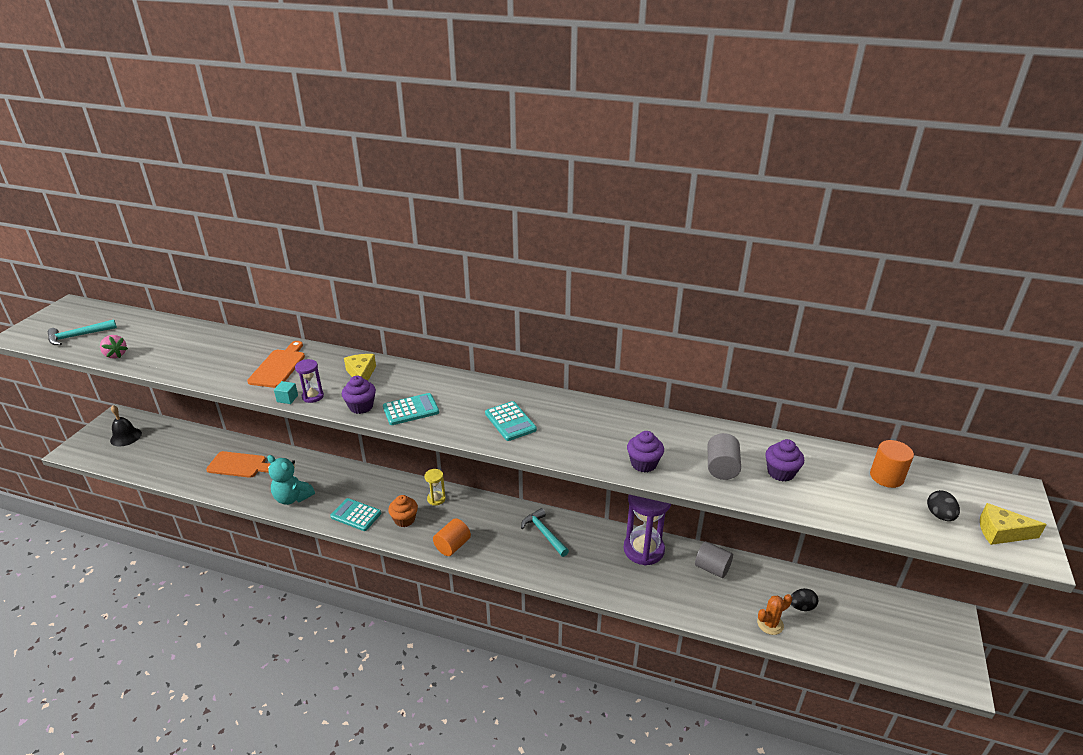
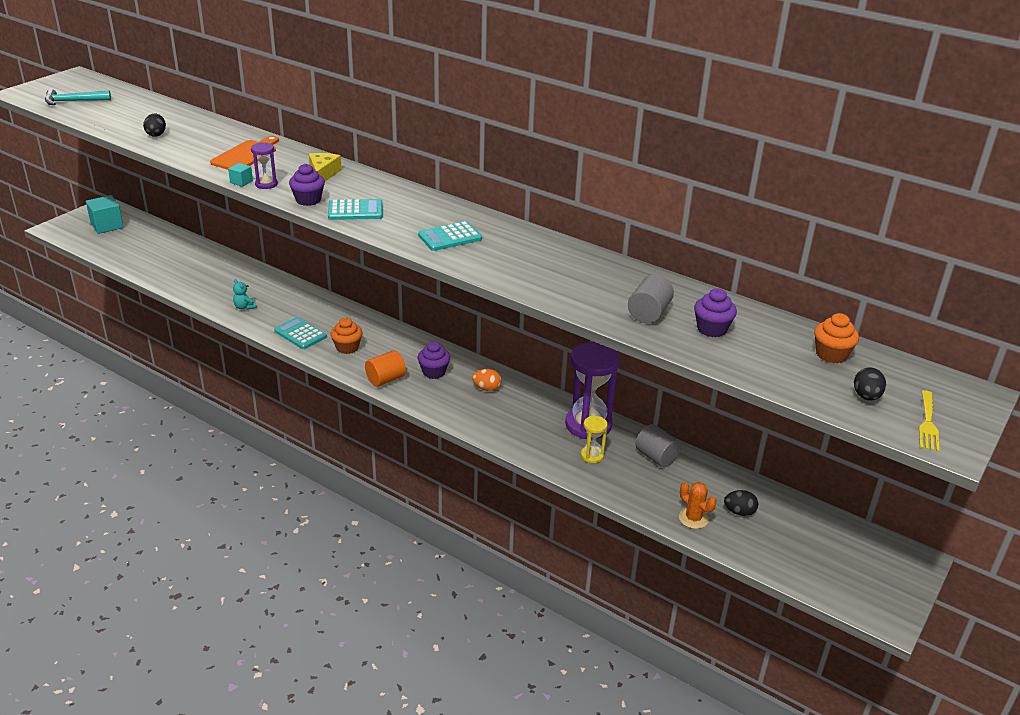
camera: 15 degrees right, 0 degrees up
pink strawberry [100,335,128,358] -> none
black bell [110,405,142,446] -> turquoise cube [86,195,124,234]
orange cutting board [206,451,271,478] -> none
turquoise teddy bear [267,455,315,505] -> turquoise teddy bear [233,279,257,310], size x0.53
yellow hourglass [424,469,446,505] -> yellow hourglass moved to [581,416,608,463]
turquoise calculator [485,401,537,441] -> turquoise calculator turned 75 degrees clockwise [418,221,482,251]
turquoise hammer [521,508,569,557] -> orange egg [472,369,502,391]
purple cupcake [627,431,664,473] -> purple cupcake moved to [418,341,450,379]
orange cactus [757,594,792,635] -> orange cactus turned 60 degrees clockwise [679,482,717,529]
orange cylinder [870,440,914,488] -> orange cupcake [814,313,859,363]
yellow cheese [980,503,1047,545] -> yellow fork [919,390,940,452]
none -> black egg [143,113,166,137]

